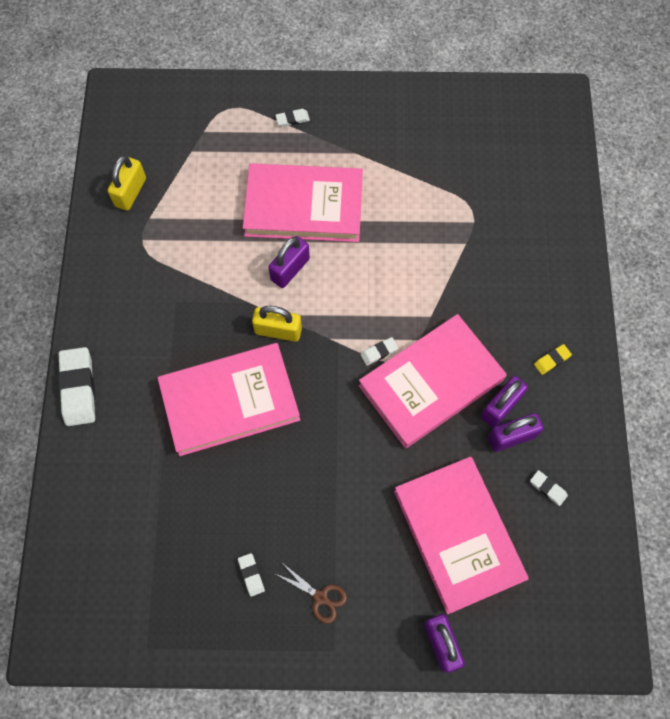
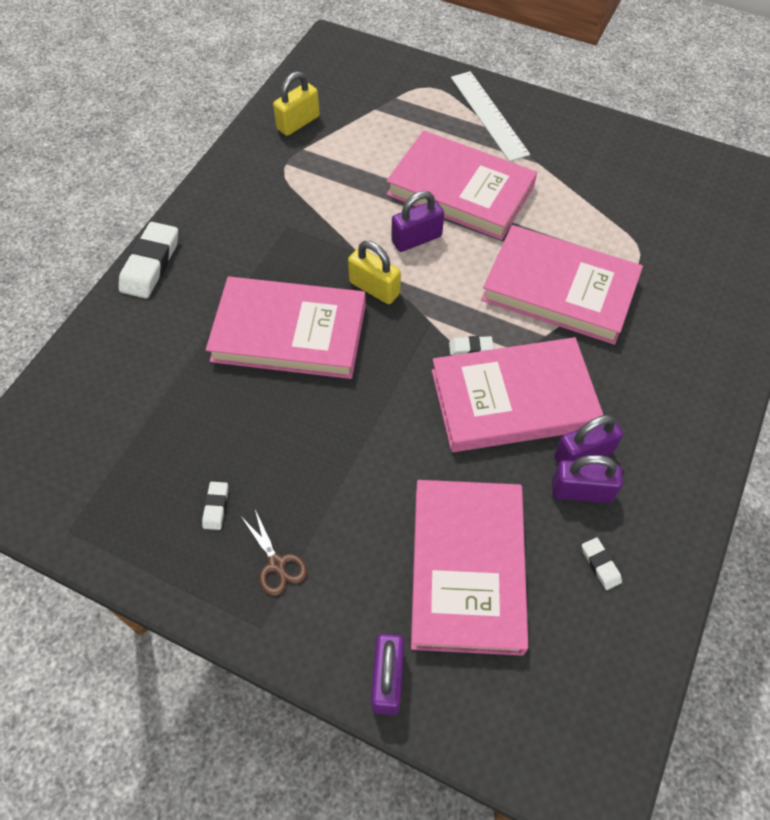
camera: 25 degrees right, 10 degrees down
white eraser [275,109,310,127] -> white ruler [451,71,530,162]
yellow eraser [534,344,572,375] -> none
none -> pink book [481,225,643,345]

